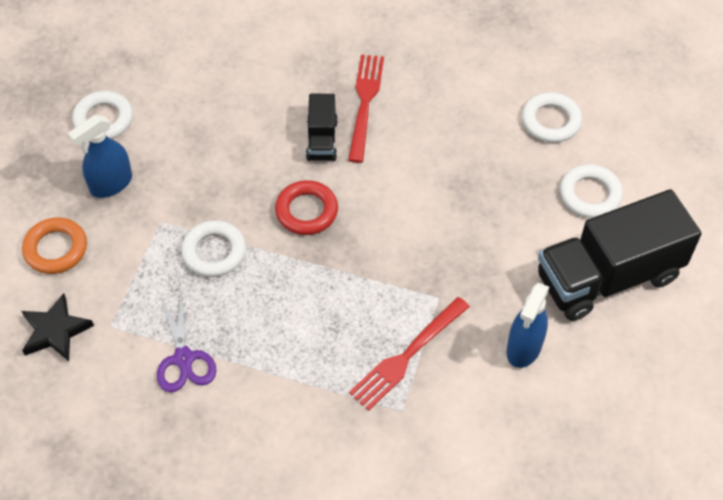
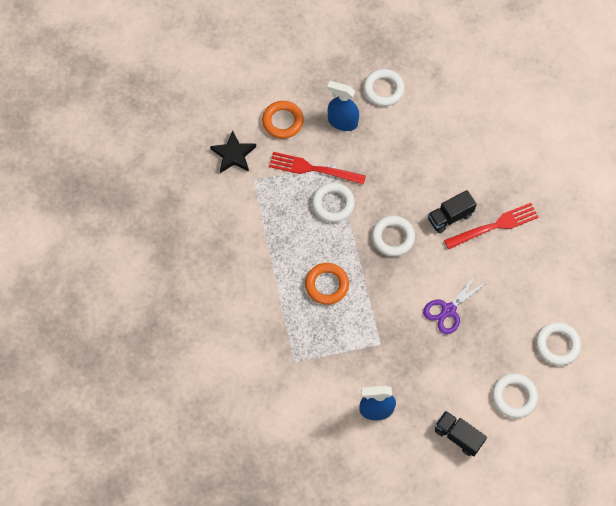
camera: 60 degrees right, 10 degrees up
purple scissors [157,290,217,393] -> purple scissors moved to [423,272,489,334]
red ring [275,180,338,235] -> white ring [372,216,415,256]
red fork [349,297,470,411] -> red fork moved to [269,152,366,185]
black truck [538,189,701,321] -> black truck [435,411,487,456], size x0.48
none -> orange ring [305,263,349,305]

